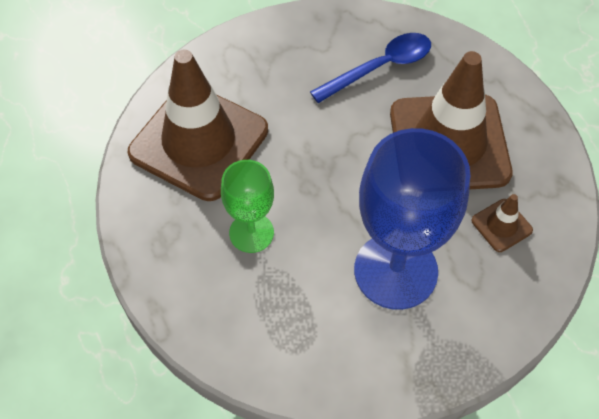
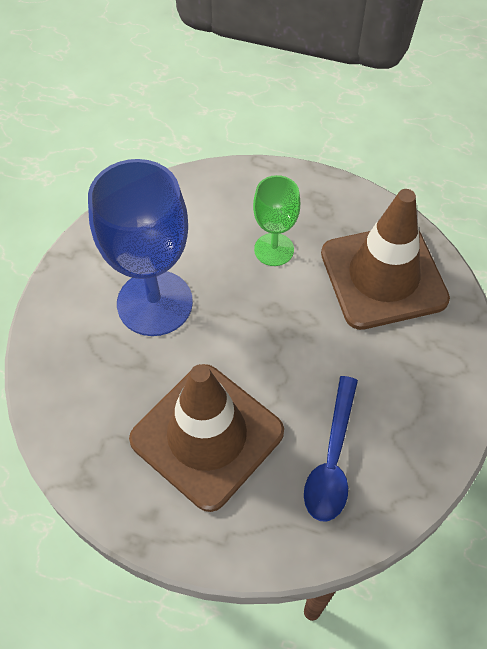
camera: 135 degrees right, 0 degrees up
brown traffic cone [472,194,533,252] -> none

